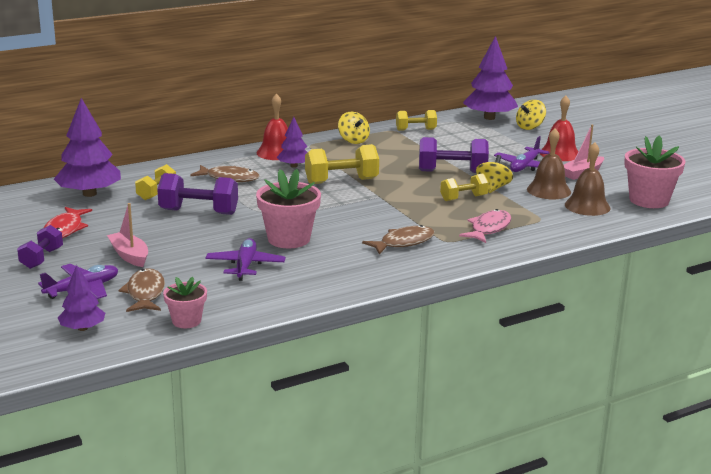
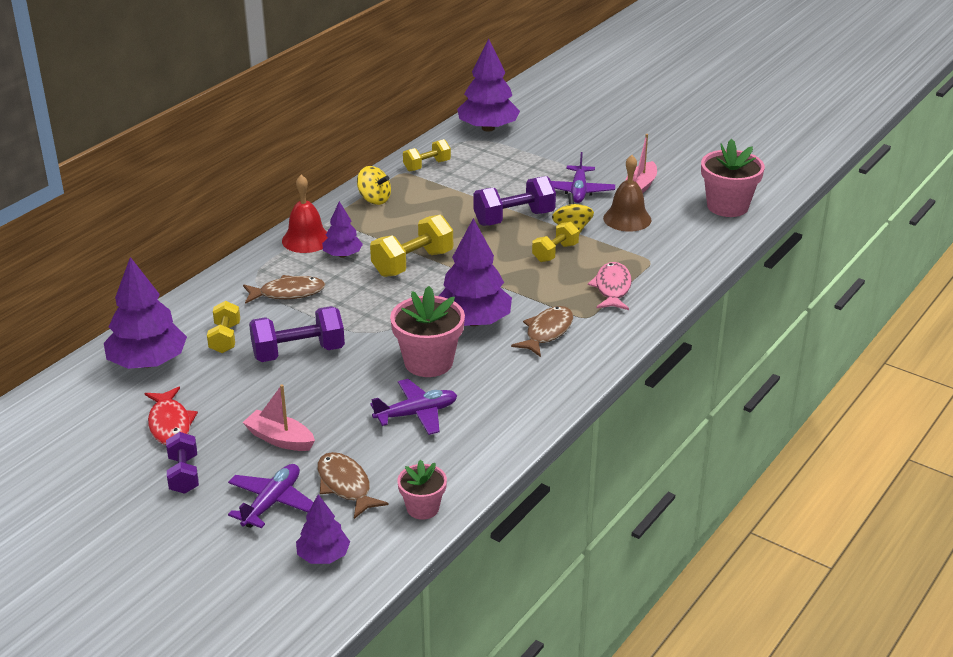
camera: 25 degrees left, 10 degrees up
purple plane [205,238,286,281] -> purple plane turned 90 degrees clockwise [370,379,457,435]
yellow spinning top [516,100,546,130] -> none
red bell [540,95,578,161] -> none
brown bell [565,142,610,216] -> none
none -> purple tree [439,218,512,326]

